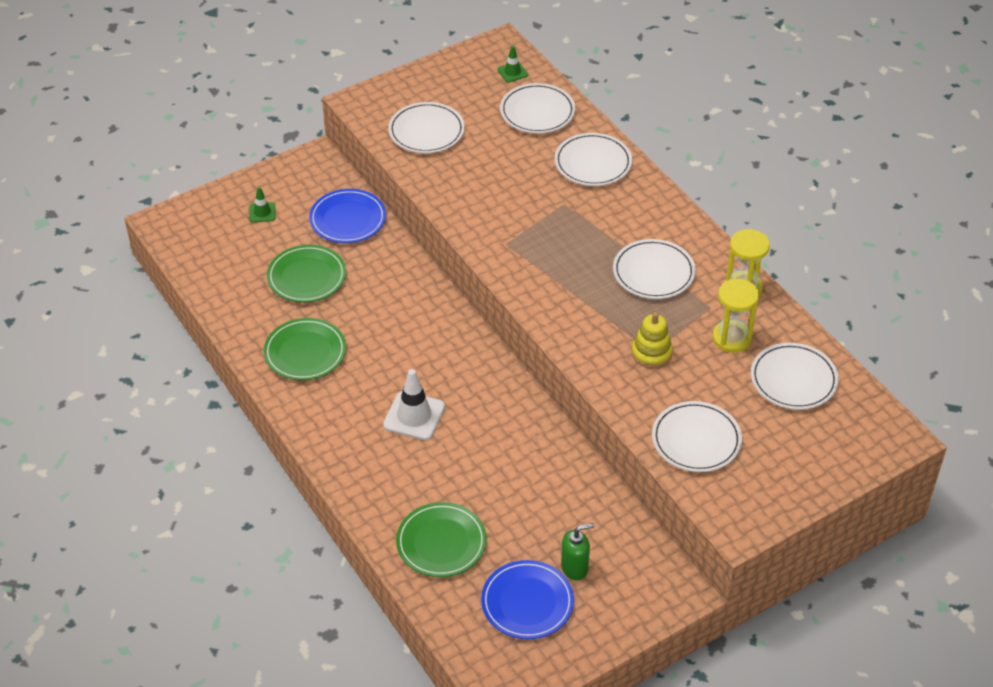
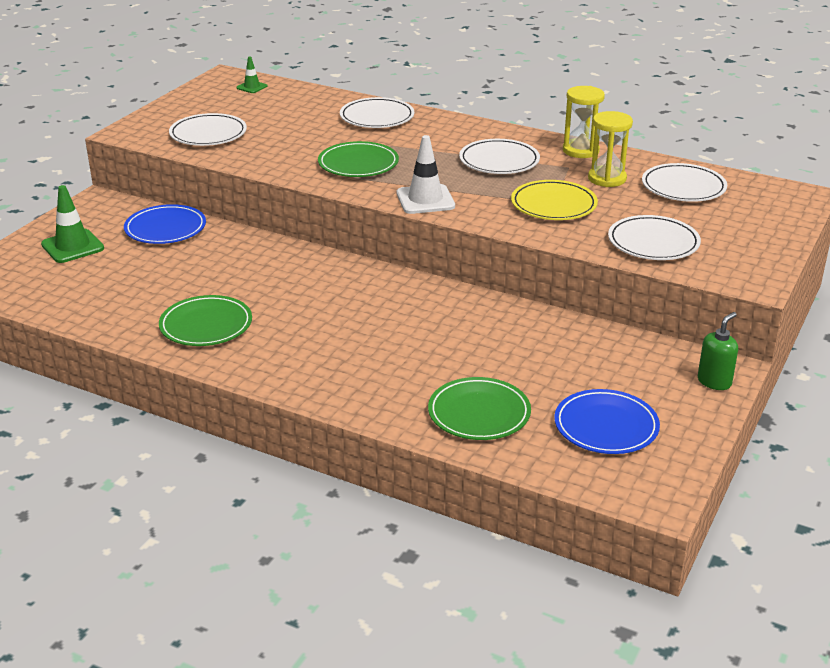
camera: 30 degrees left, 15 degrees down
green traffic cone [249,187,275,222] -> green traffic cone [41,185,104,263], size x1.80
green plate [267,245,346,303] -> green plate moved to [318,141,399,177]
white traffic cone [383,369,445,440] -> white traffic cone moved to [397,135,455,214]
white plate [500,83,575,133] -> none
green soap dispenser [561,523,595,580] -> green soap dispenser moved to [698,312,738,390]
yellow stacking toy [632,312,673,368] -> yellow plate [511,180,598,220]

